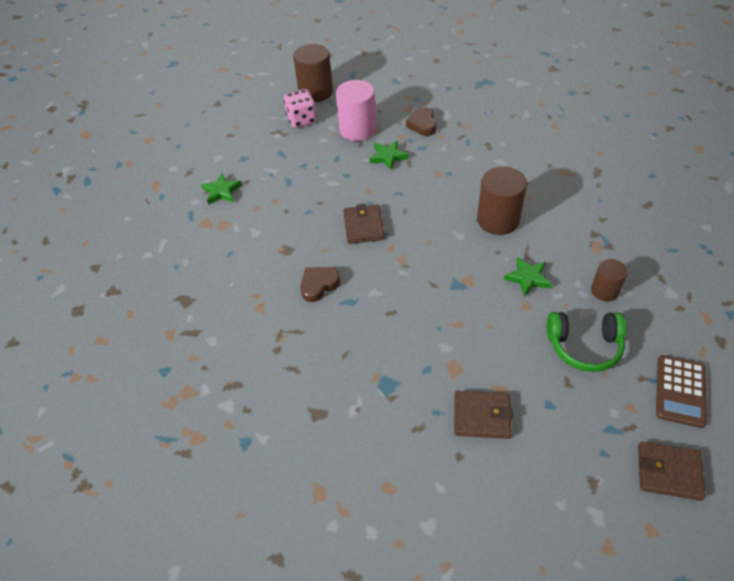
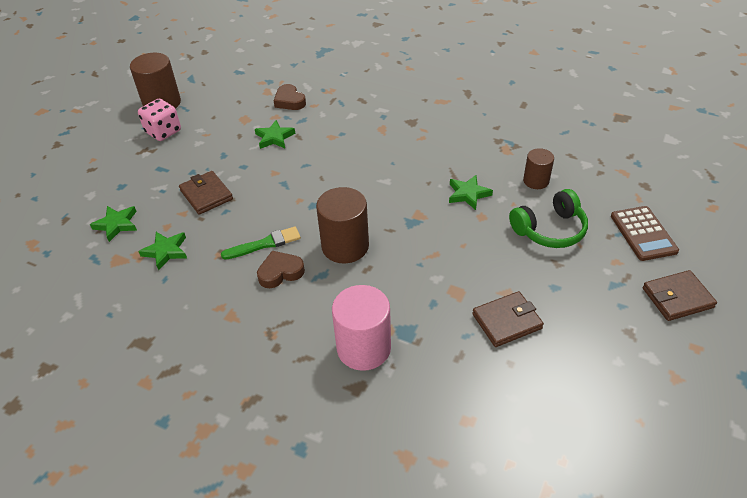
camera: 30 degrees left, 5 degrees down
brown heart [300,267,340,302] -> brown heart turned 45 degrees clockwise [257,251,305,288]
pink cylinder [336,80,376,141] -> pink cylinder moved to [332,285,391,371]
brown wallet [343,204,385,244] -> brown wallet moved to [179,171,233,215]
brown cylinder [477,166,527,235] -> brown cylinder moved to [316,187,369,263]
none -> green star [138,232,187,271]
none -> green brush [221,226,301,260]

